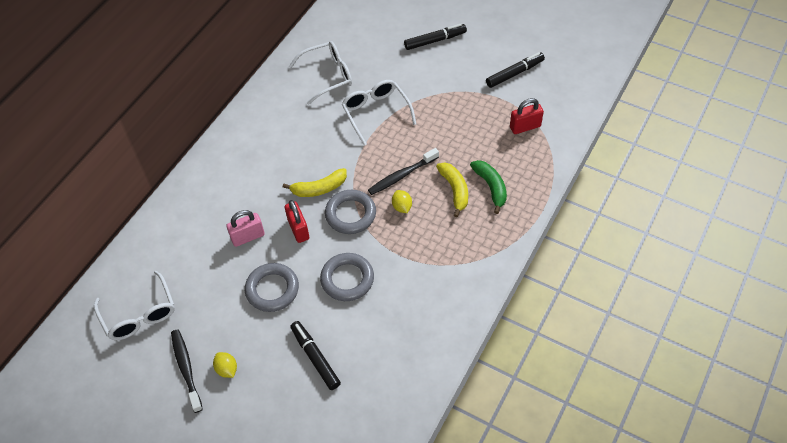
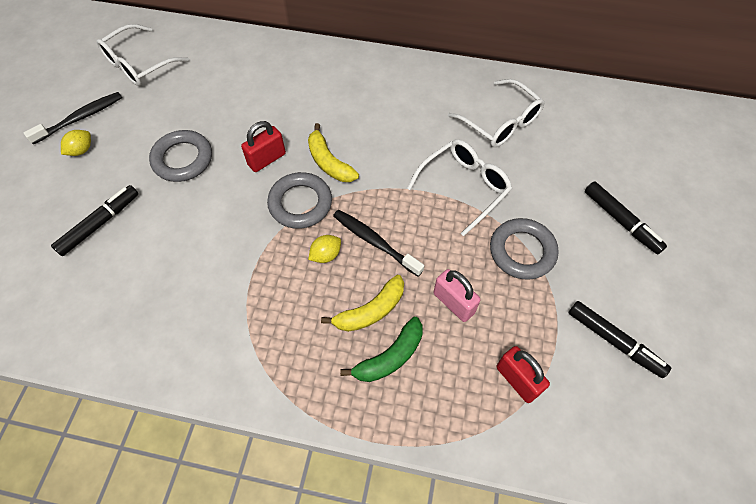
camera: 70 degrees right, 5 degrees up
pink padlock [226,210,265,247] -> pink padlock moved to [433,269,481,322]
grey ring [320,253,374,301] -> grey ring moved to [490,218,559,280]

